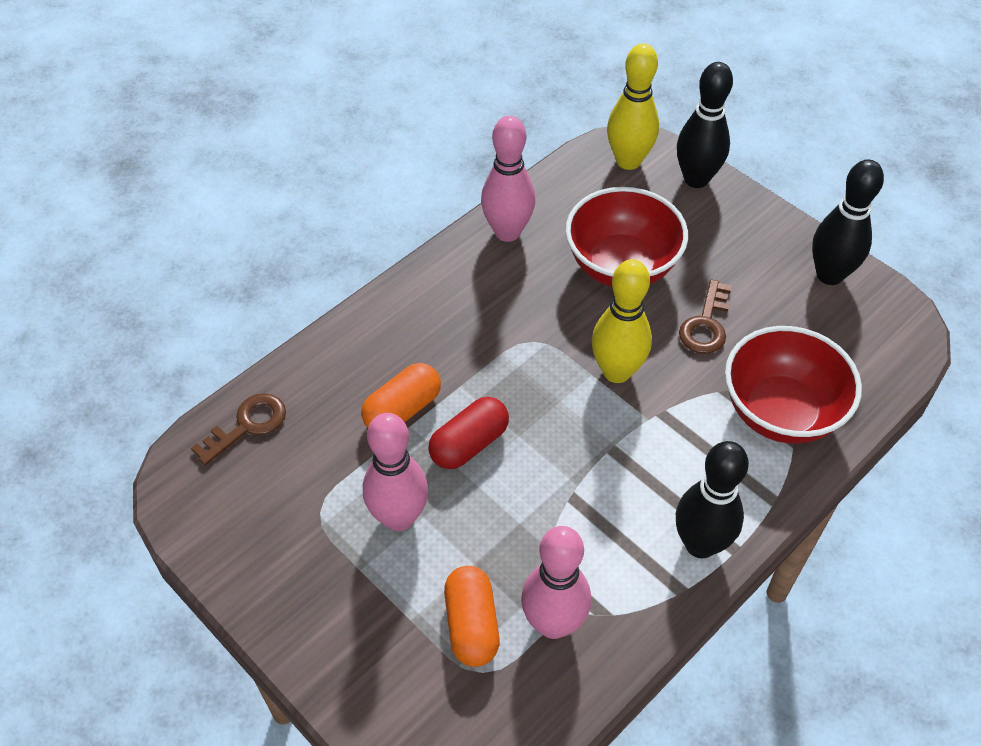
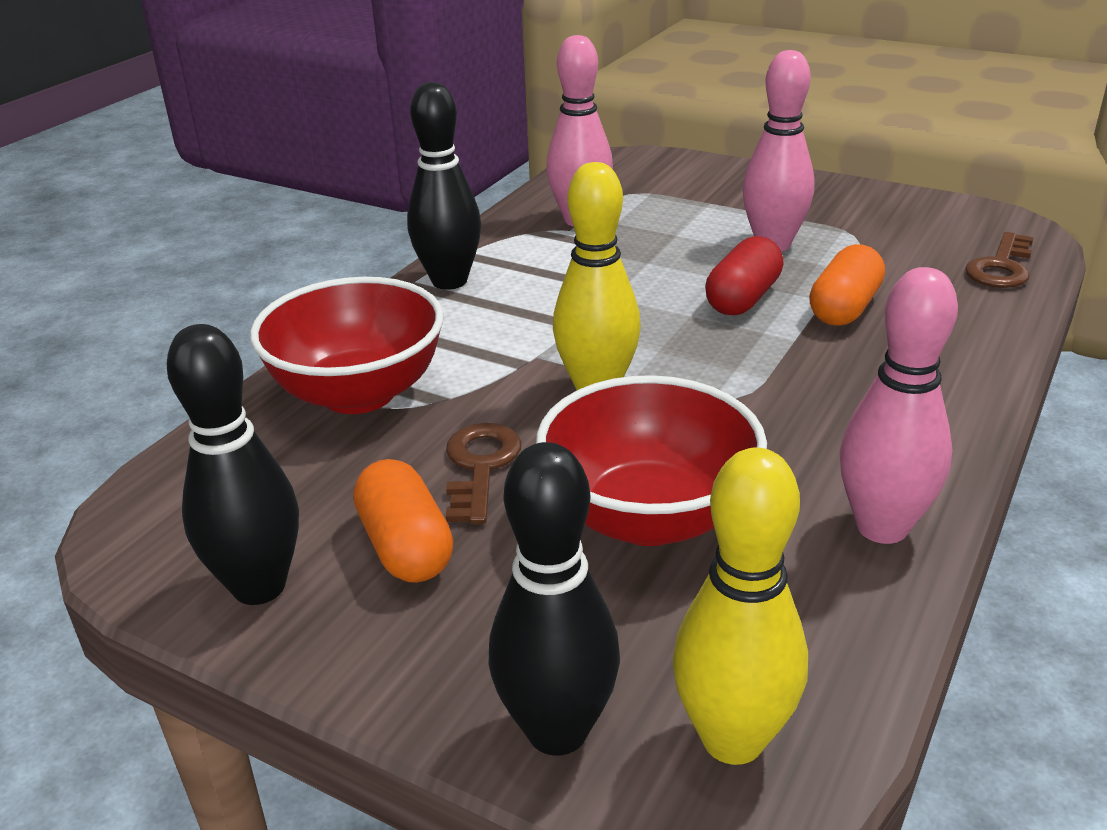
camera: 165 degrees right, 20 degrees down
orange capsule [444,566,500,667] -> orange capsule moved to [353,459,453,583]

